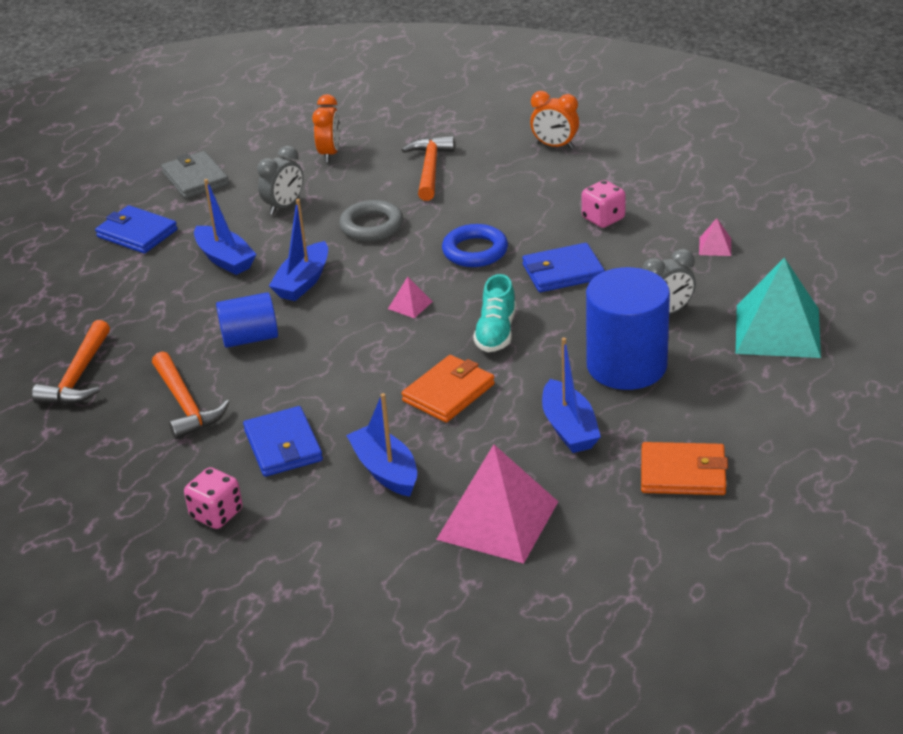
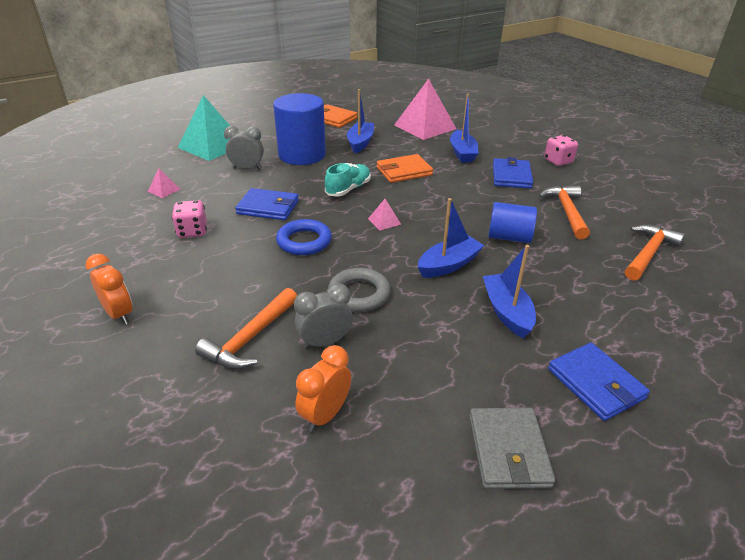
camera: 155 degrees left, 0 degrees up
grey clock [257,146,303,215] -> grey clock moved to [294,284,352,349]

